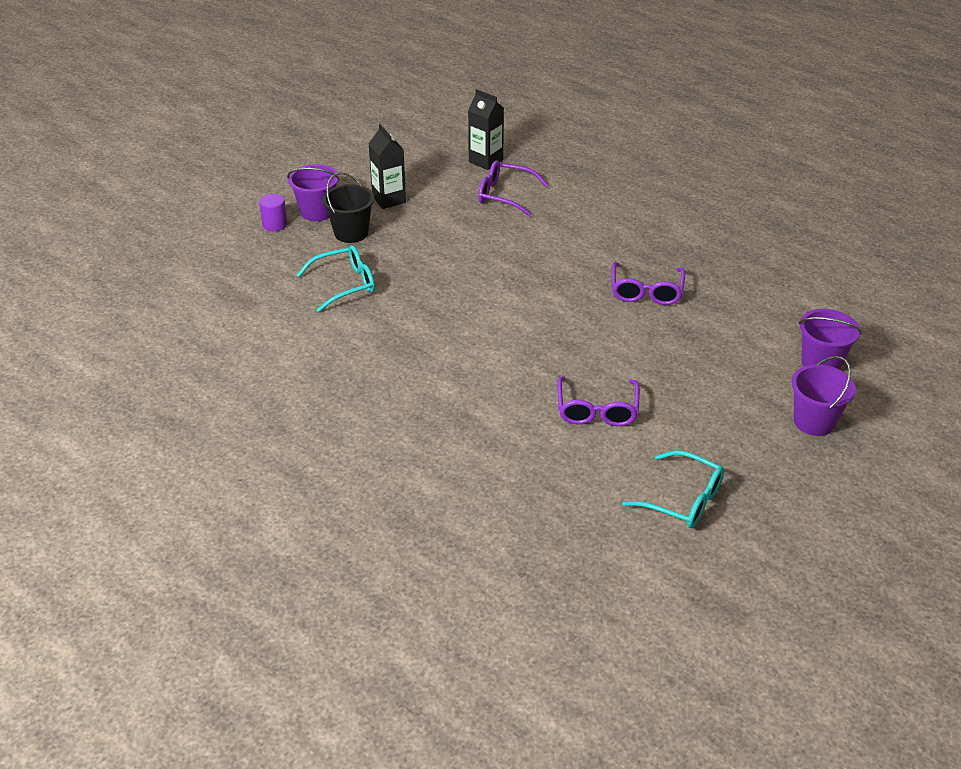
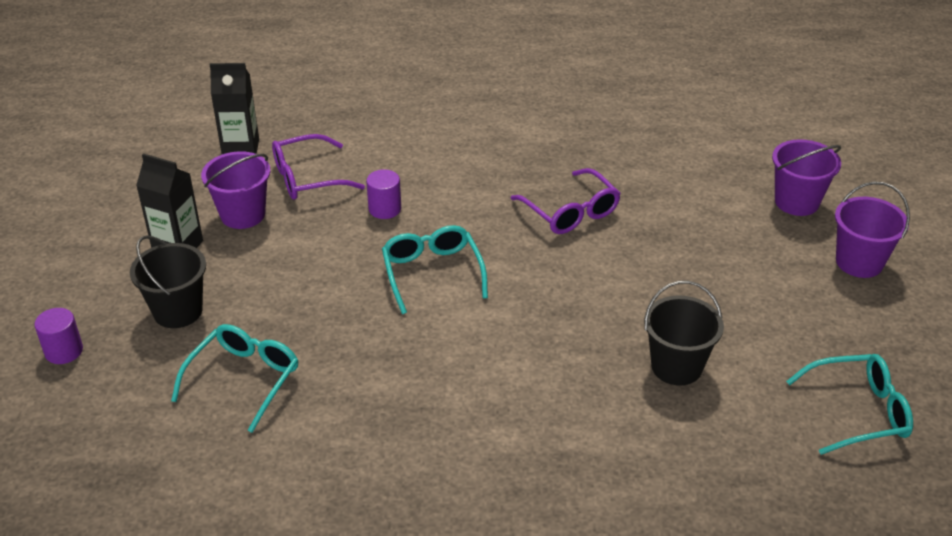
camera: 40 degrees left, 0 degrees up
purple bucket [287,164,340,221] -> purple bucket moved to [201,151,270,229]
purple glasses [557,376,640,426] -> black bucket [644,281,724,386]
none -> purple cylinder [366,169,401,219]
none -> turquoise glasses [382,225,488,314]

